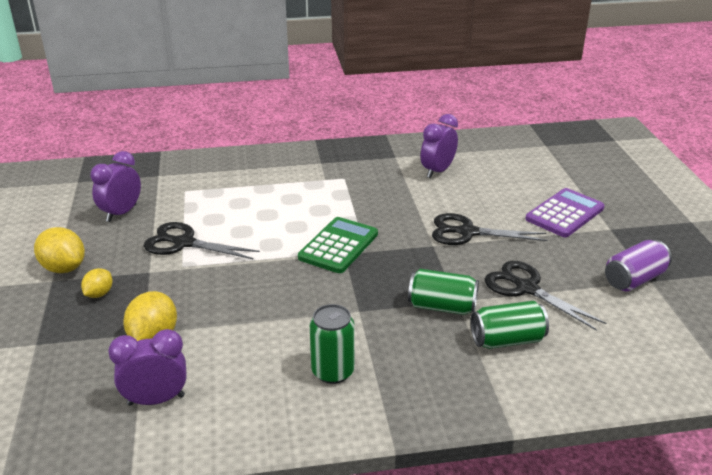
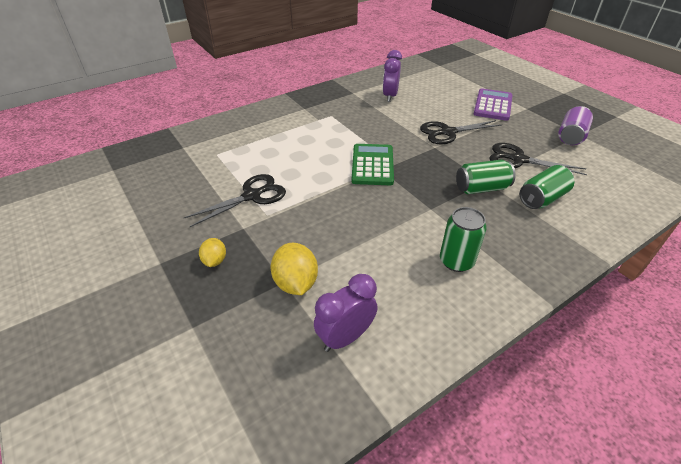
camera: 25 degrees left, 10 degrees up
yellow lemon [34,227,85,273] -> none
purple clock [91,151,141,222] -> none
black scissors [144,222,260,259] -> black scissors turned 150 degrees clockwise [184,174,286,227]

